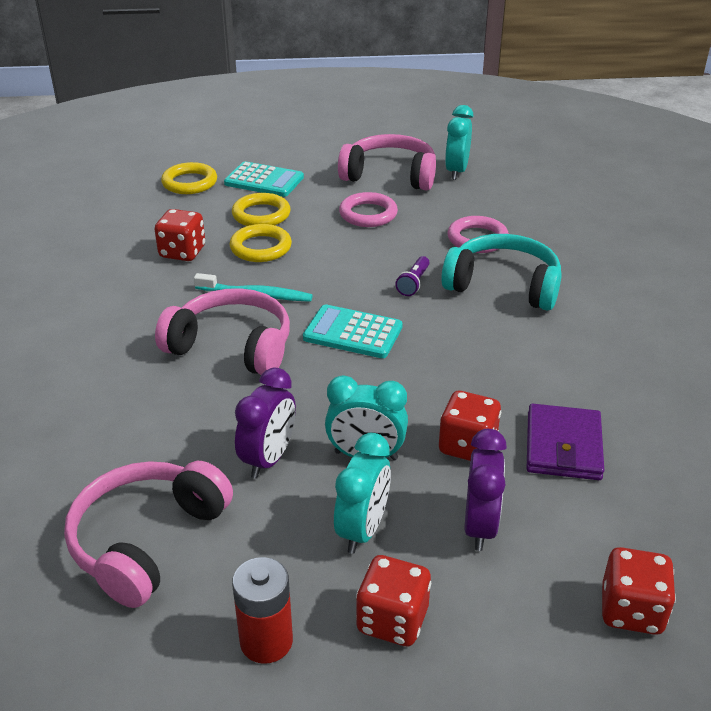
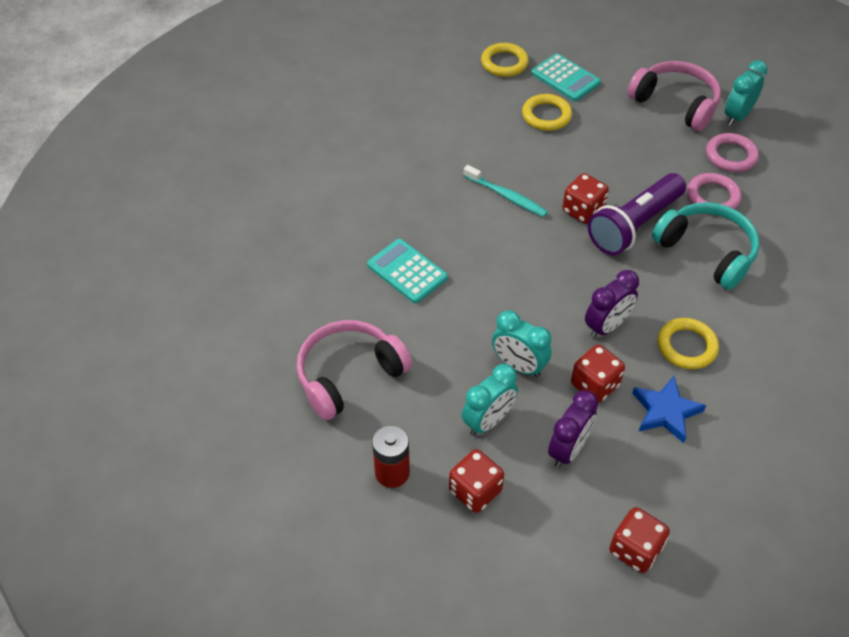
camera: 25 degrees right, 15 degrees up
red dice [154,209,205,261] -> red dice moved to [562,173,609,224]
pink headphones [155,288,290,375] -> none
yellow ring [230,224,292,262] -> yellow ring moved to [658,318,719,369]
purple clock [235,368,296,479] -> purple clock moved to [585,270,639,339]
turquoise calculator [303,304,403,358] -> turquoise calculator moved to [367,239,448,304]
pink ring [339,192,398,227] -> pink ring moved to [706,133,759,172]
purple flashlight [395,256,430,296] -> purple flashlight [588,173,686,255], size x2.38
purple wallet [527,404,604,480] -> blue star [632,376,706,443]

